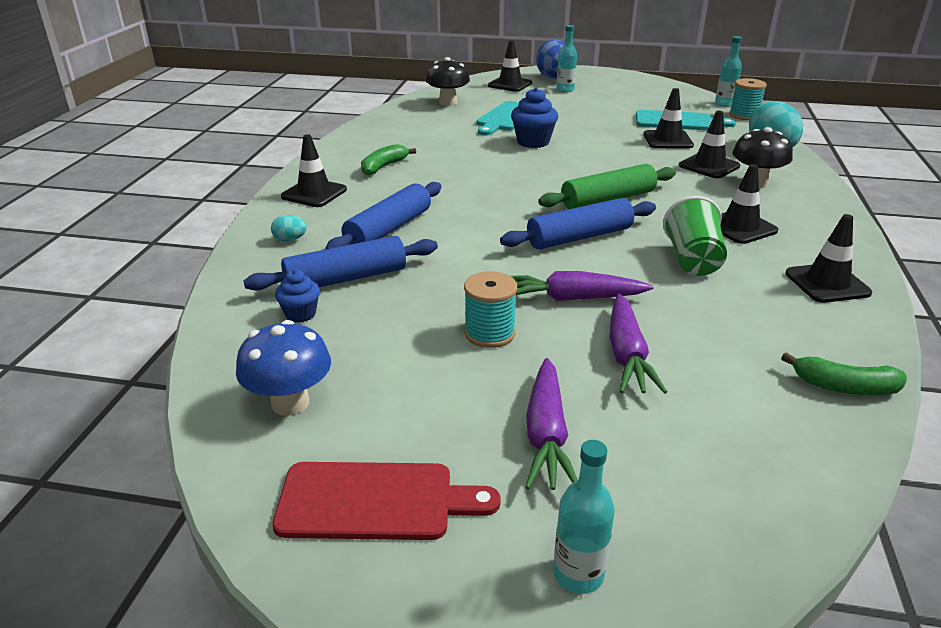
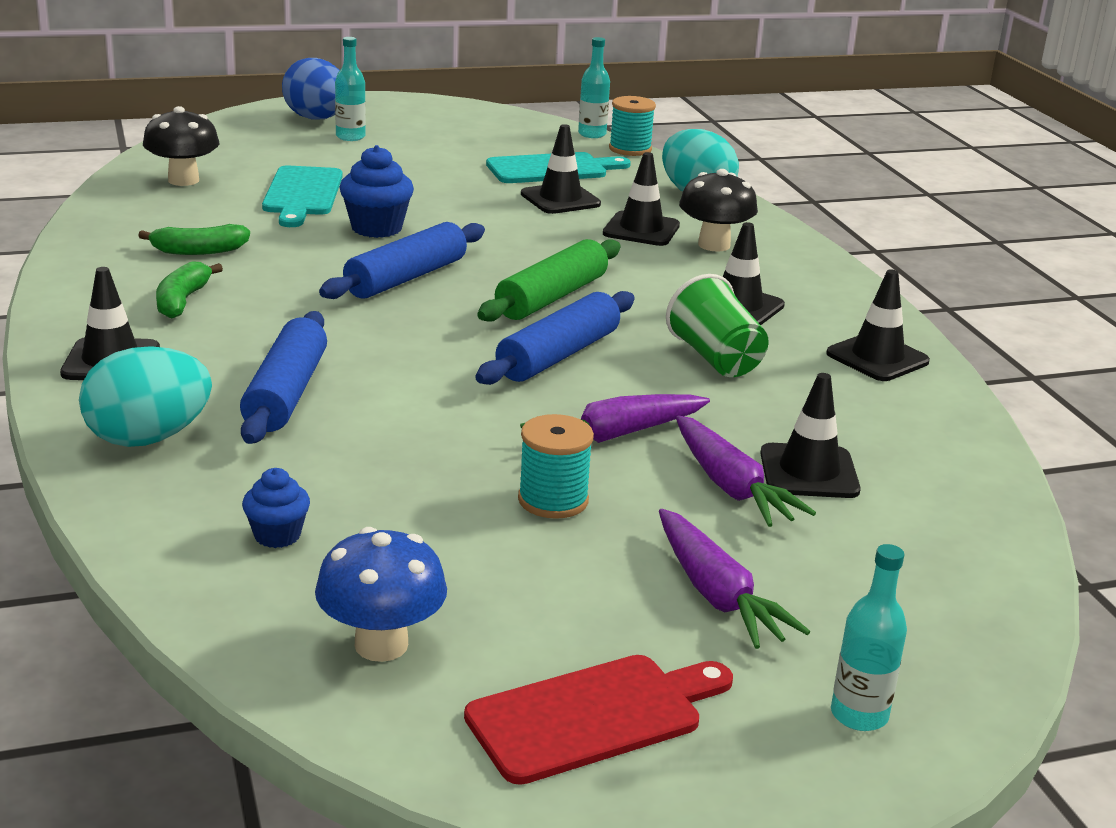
camera: 30 degrees left, 5 degrees down
blue rolling pin [244,236,438,291] -> blue rolling pin moved to [319,222,485,299]
turquoise egg [271,215,307,242] -> turquoise egg [79,346,212,447], size x2.27
black traffic cone [488,40,532,92] -> black traffic cone moved to [760,373,861,498]
green banana [781,353,907,395] -> green banana moved to [138,224,250,255]

